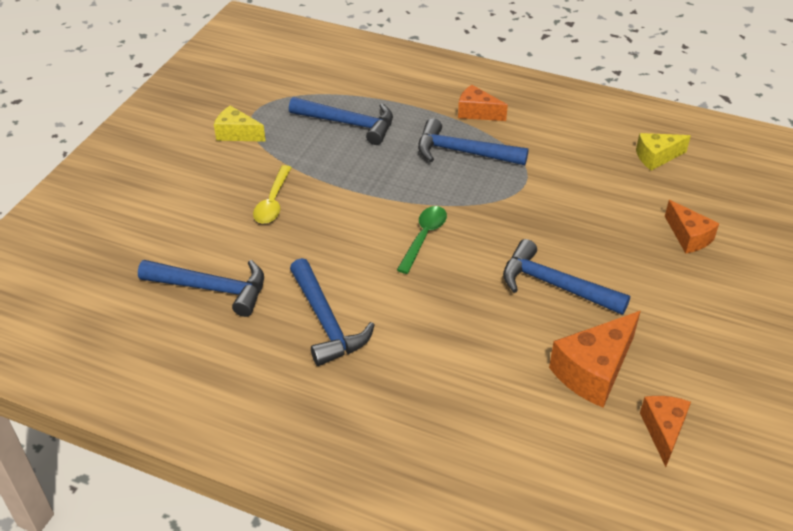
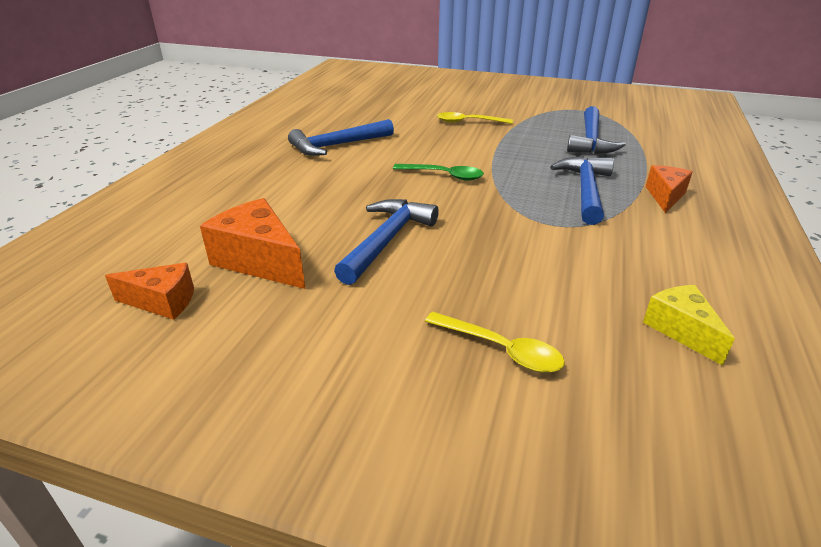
camera: 85 degrees right, 10 degrees down
blue hammer [138,260,264,317] -> none
yellow cheese [214,105,266,142] -> none
orange cheese [665,200,719,254] -> yellow spoon [425,312,565,373]

